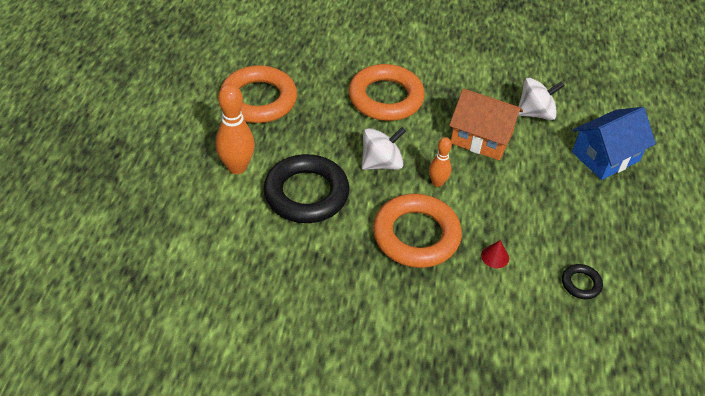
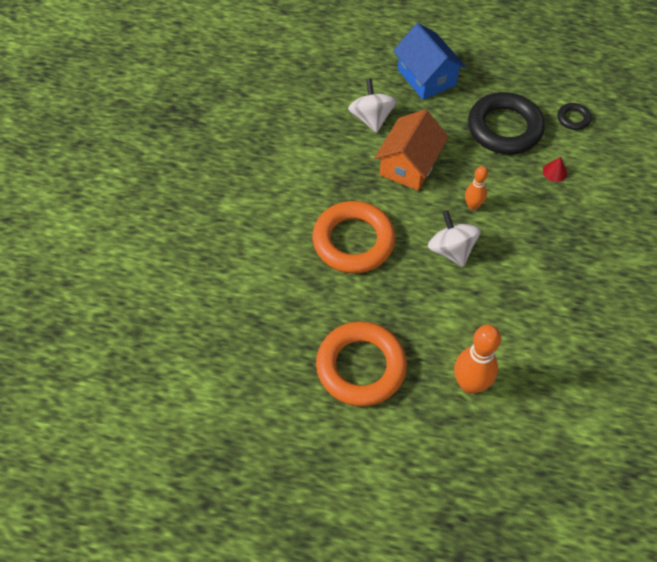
camera: 85 degrees left, 10 degrees up
black ring [264,154,350,223] -> black ring moved to [468,92,545,154]
orange ring [373,194,462,268] -> none

